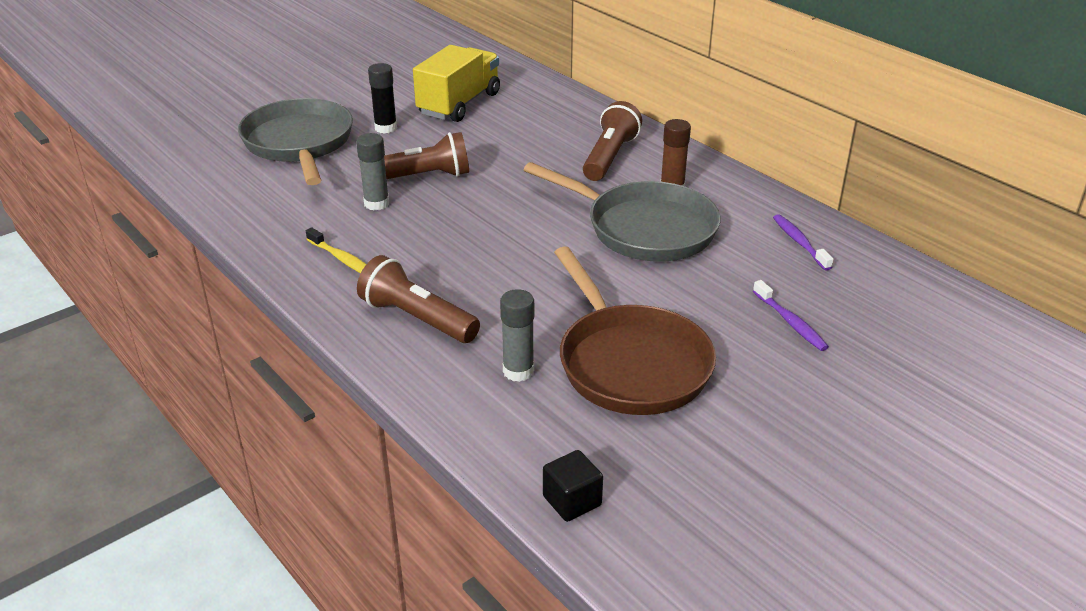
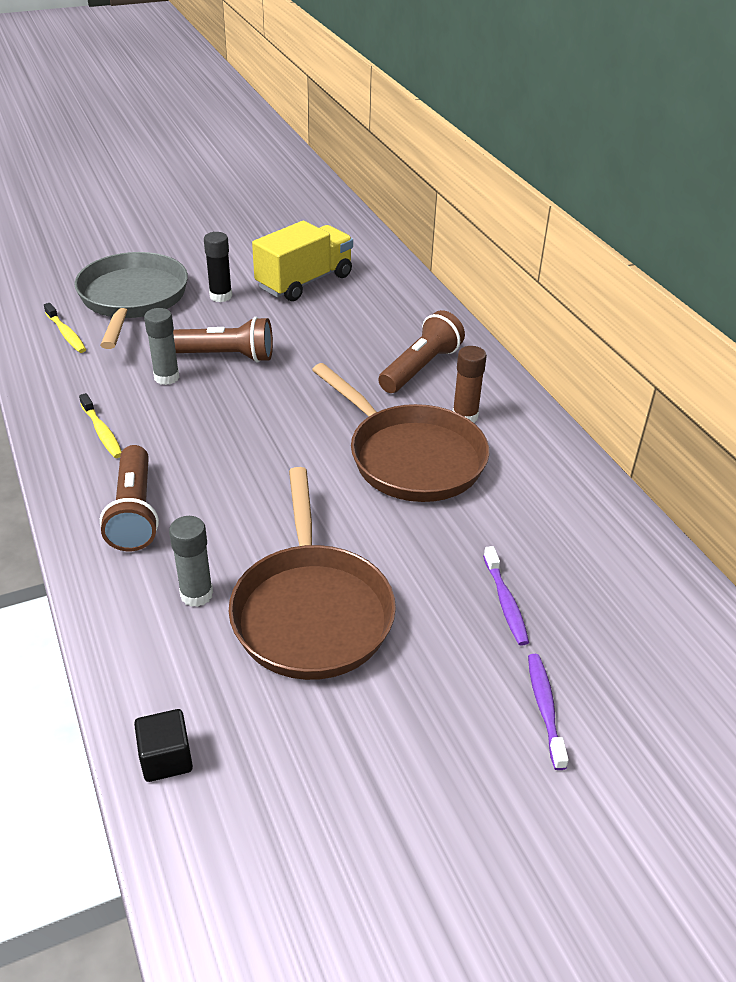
camera: 15 degrees right, 5 degrees up
brown flashlight [357,255,480,343] -> brown flashlight turned 150 degrees counterclockwise [100,445,159,551]
grey pan [523,162,720,262] -> brown pan [312,363,489,502]
purple toothbrush [773,214,834,271] -> purple toothbrush moved to [528,654,569,770]
none -> yellow toothbrush [44,303,86,353]

